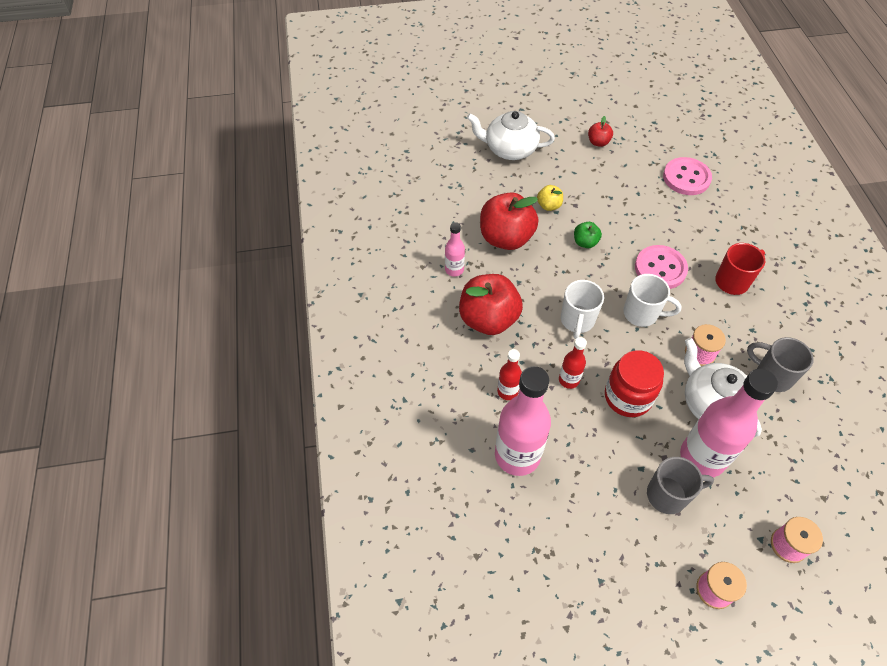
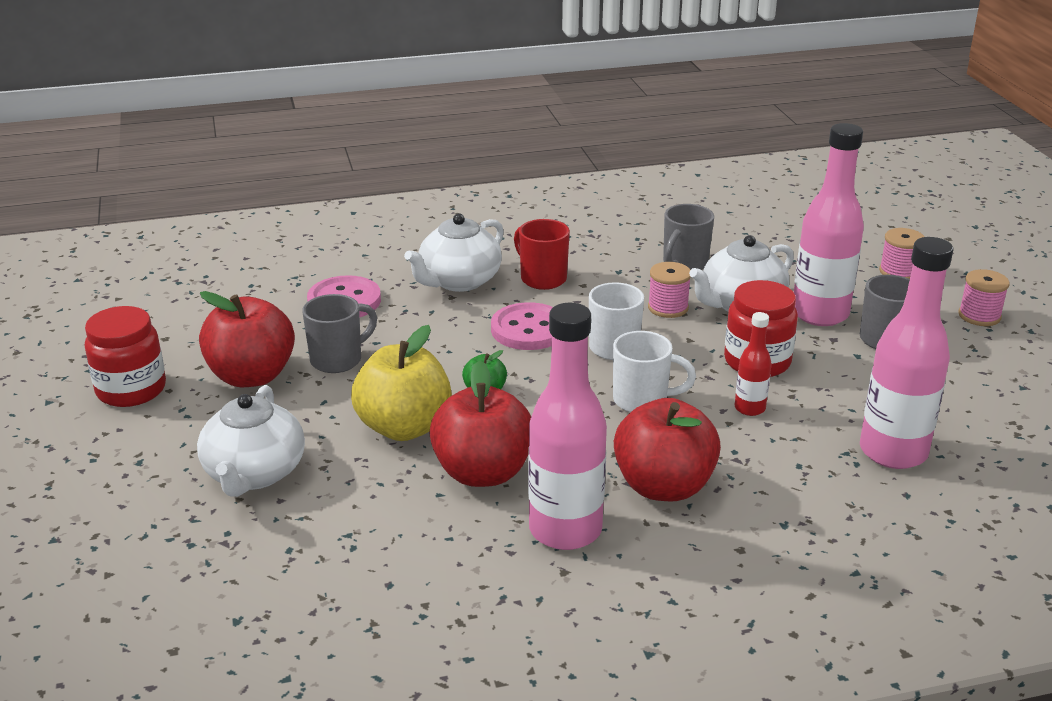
camera: 95 degrees left, 25 degrees down
pink bottle [445,222,465,277] -> pink bottle [528,303,607,550], size x2.06
red bottle [497,349,522,400] -> none
yellow apple [537,185,563,211] -> yellow apple [351,325,452,441], size x2.11
red apple [588,116,613,147] -> red apple [199,291,295,387], size x2.11
none -> red jar [85,306,166,407]
none -> grey mug [302,294,377,373]
none -> white teapot [404,213,504,292]

